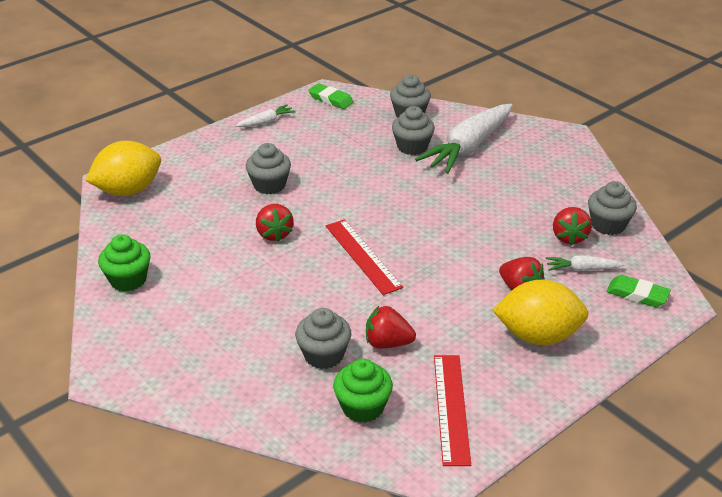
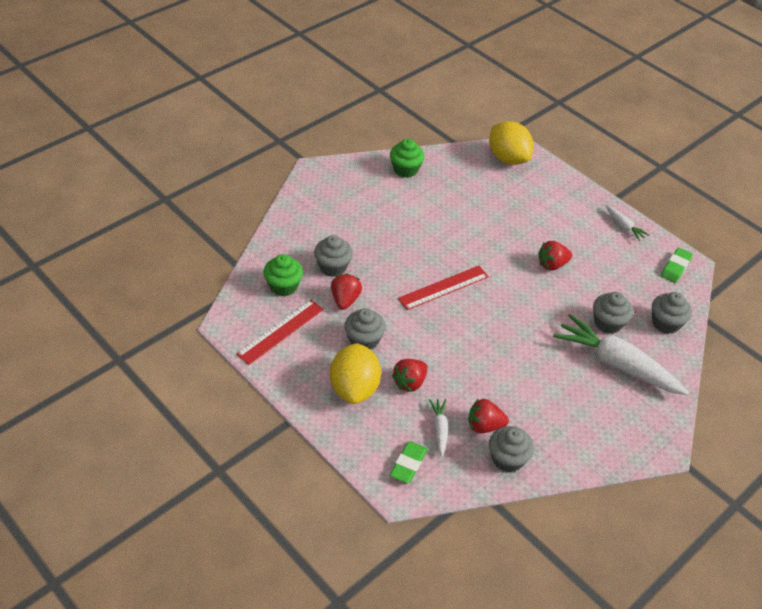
camera: 85 degrees right, 10 degrees up
grey cupcake [246,143,291,194] -> grey cupcake moved to [344,308,386,350]
red strawberry [256,204,294,242] -> red strawberry moved to [538,241,572,271]
red ruler [434,355,471,466] -> red ruler turned 45 degrees counterclockwise [236,300,324,365]

